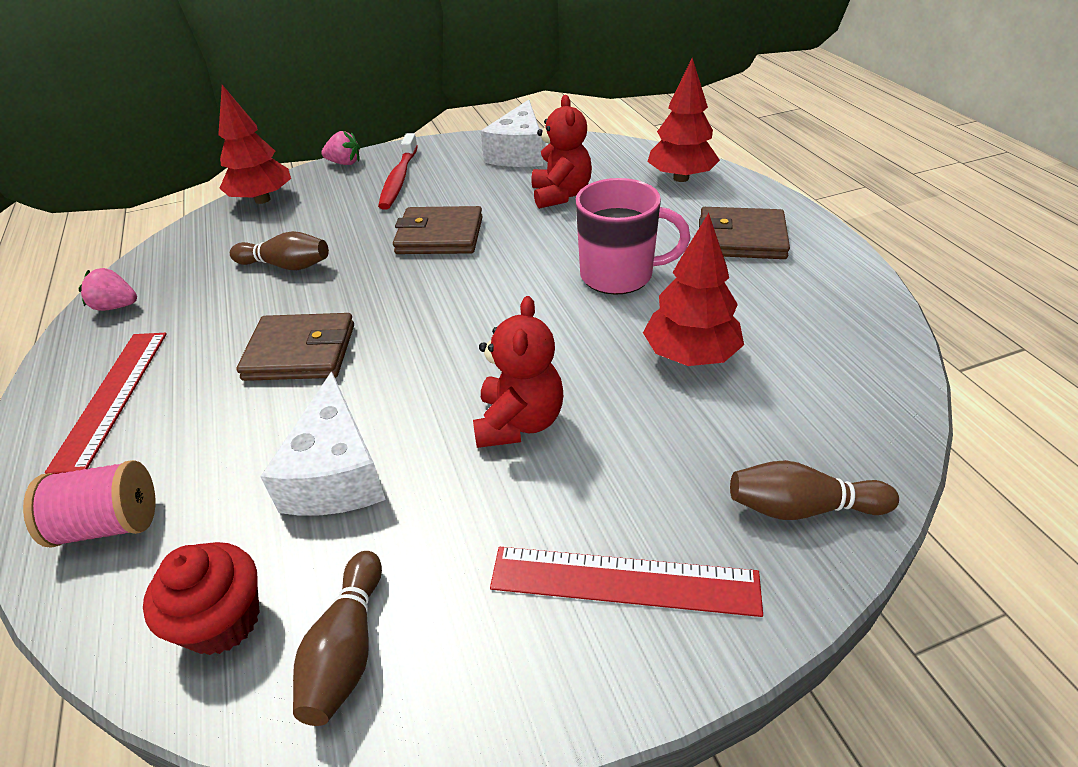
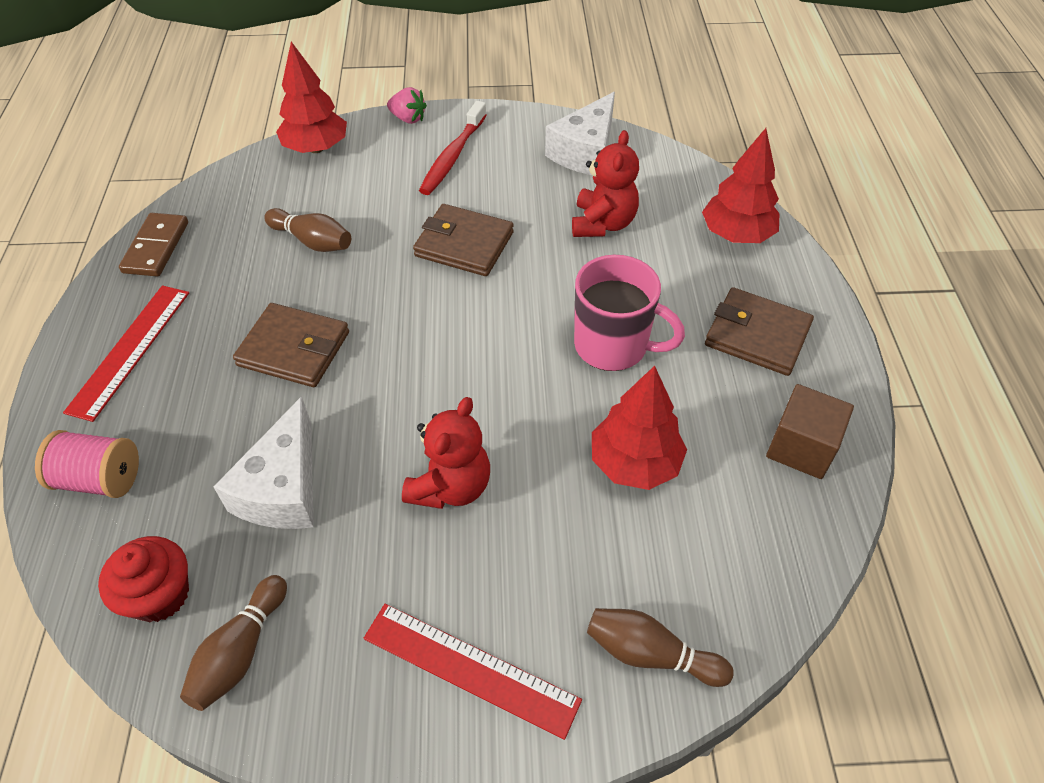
camera: 15 degrees right, 10 degrees up
pink strawberry [78,268,137,311] -> brown domino [119,213,188,277]
none -> brown cube [766,384,854,479]

